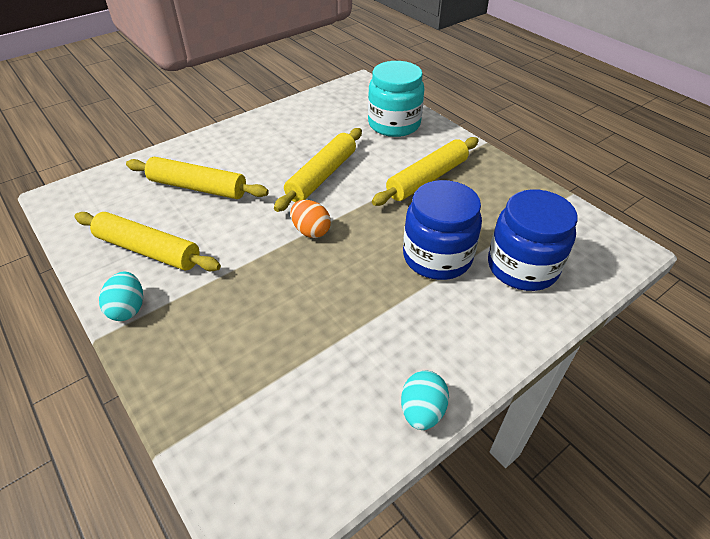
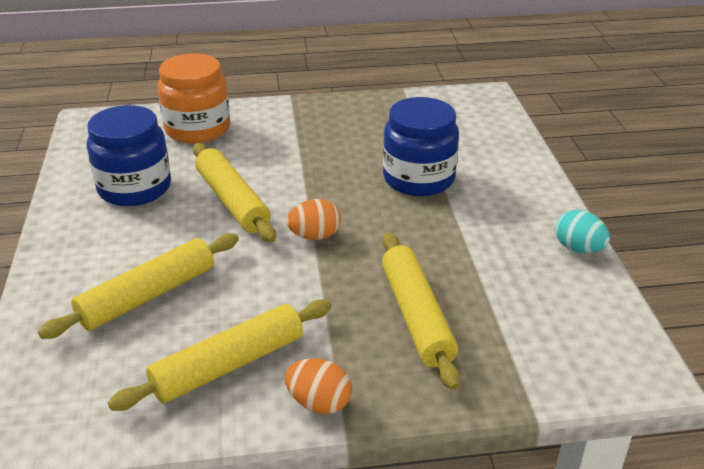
camera: 60 degrees left, 10 degrees down
turquoise egg [99,272,143,321] -> orange egg [285,358,352,414]
turquoise jar [368,61,425,137] -> orange jar [158,54,230,143]
yellow rolling pin [372,137,479,206] -> yellow rolling pin moved to [382,232,460,390]
blue jar [488,189,578,291] -> blue jar moved to [87,105,171,206]

